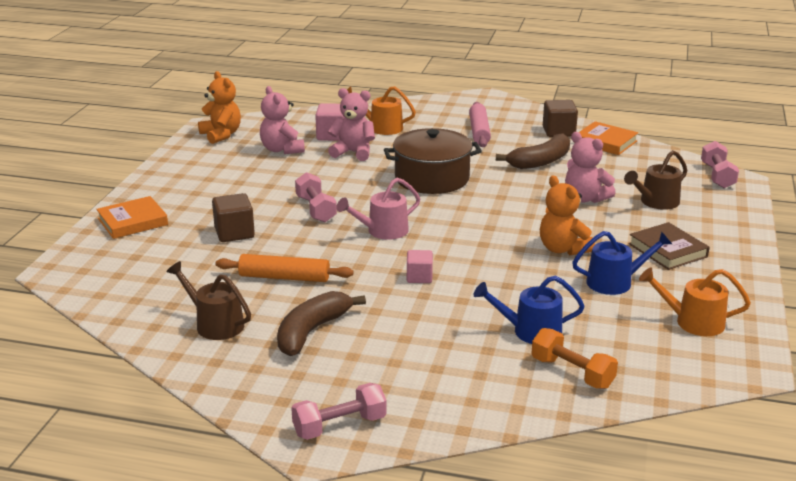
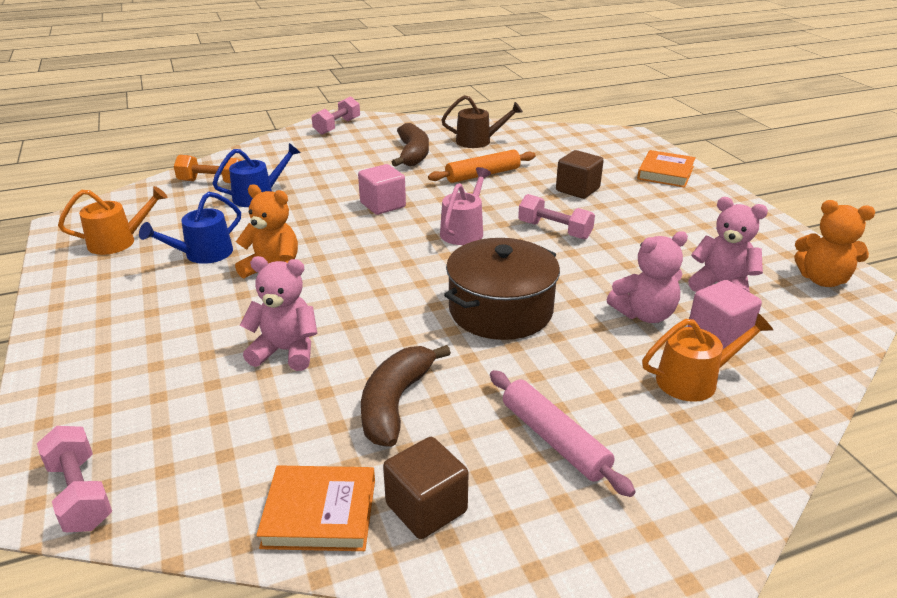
camera: 145 degrees right, 5 degrees up
pink cube [407,250,433,283] -> pink cube [358,164,406,215], size x1.51
brown watering can [624,150,687,210] -> none
brown book [629,222,710,270] -> none

